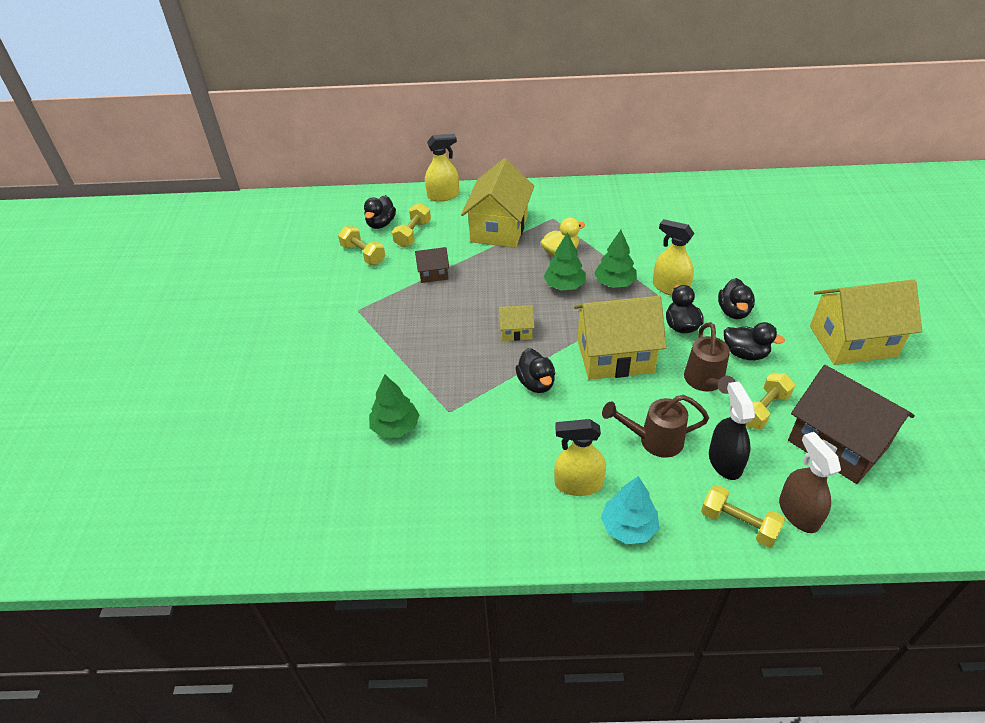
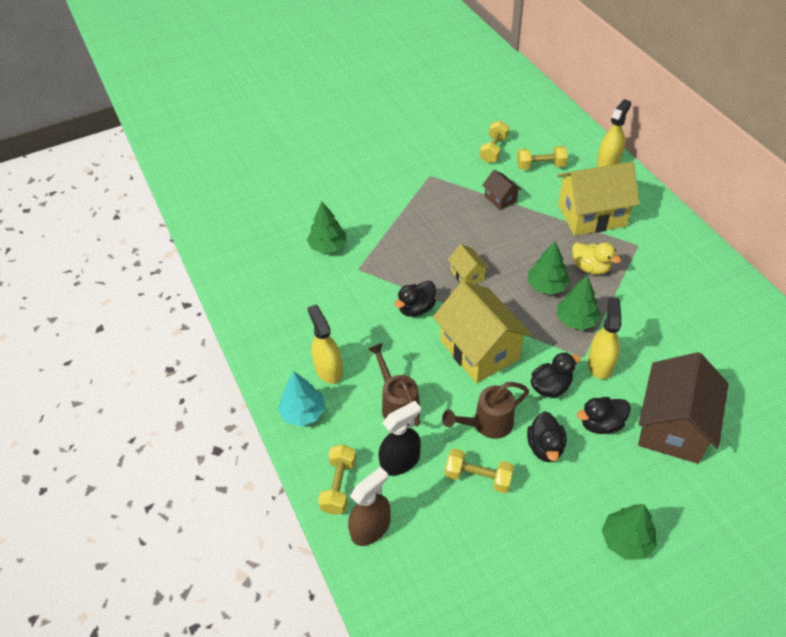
camera: 65 degrees right, 5 degrees up
black duck [364,195,396,229] -> none
yellow spray bottle [425,134,459,202] -> yellow spray bottle turned 105 degrees counterclockwise [597,99,631,167]
brown house [788,365,915,484] -> brown house moved to [638,352,729,464]
yellow house [810,280,922,365] -> green tree [602,504,656,560]

